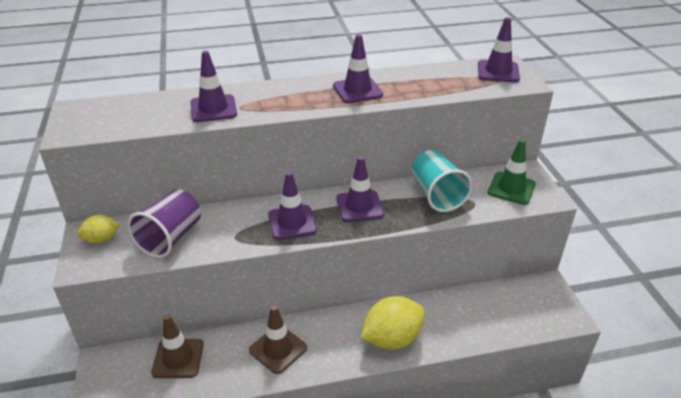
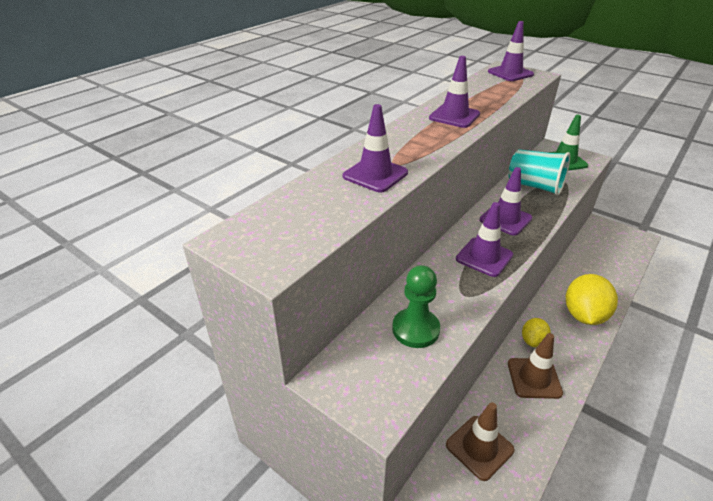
camera: 40 degrees left, 0 degrees up
yellow lemon [77,215,120,244] -> yellow lemon moved to [522,318,551,347]
purple cup [127,189,201,258] -> green pawn [392,265,440,348]

